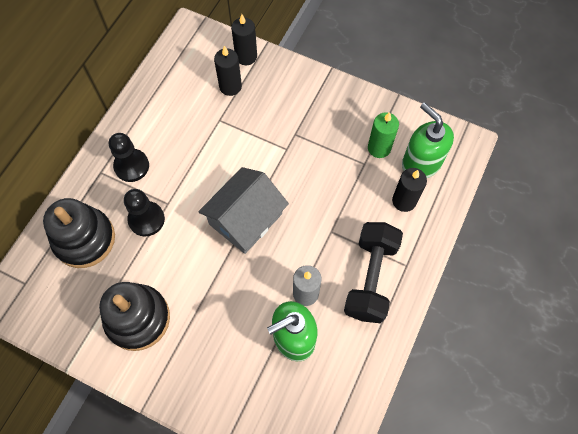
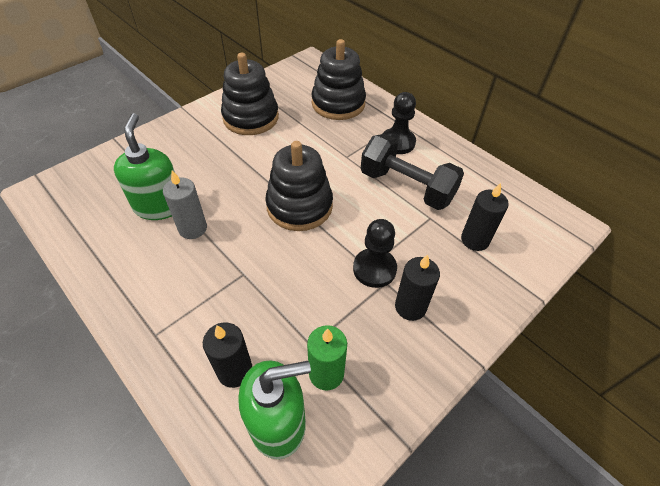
camera: 110 degrees right, 15 degrees down
black pawn [124,189,165,236] -> black pawn moved to [353,219,397,288]
grey house [198,167,289,254] -> black stacking toy [265,141,333,231]
black candle [231,14,257,65] -> black candle moved to [395,254,440,321]
black dumbbell [344,222,403,323] -> black dumbbell moved to [361,134,464,210]

